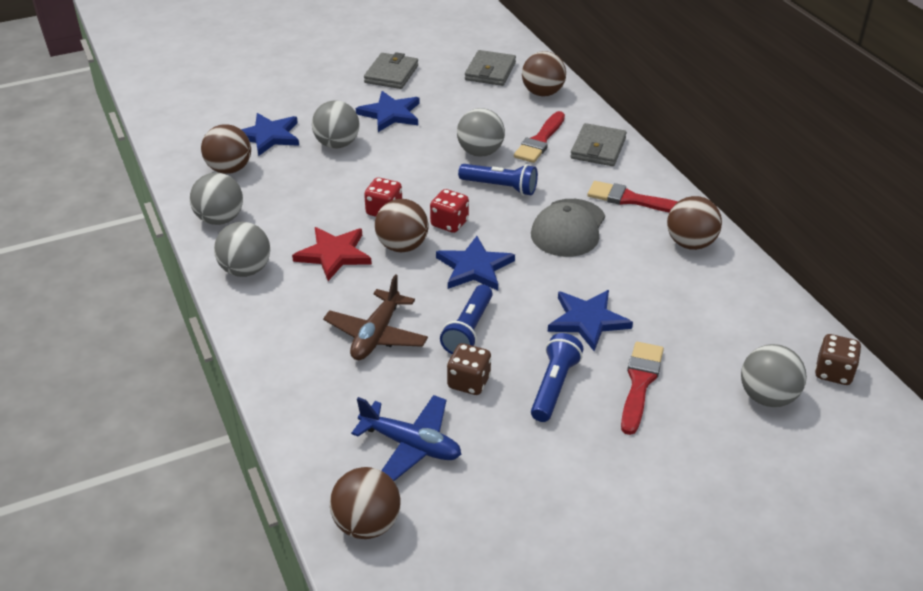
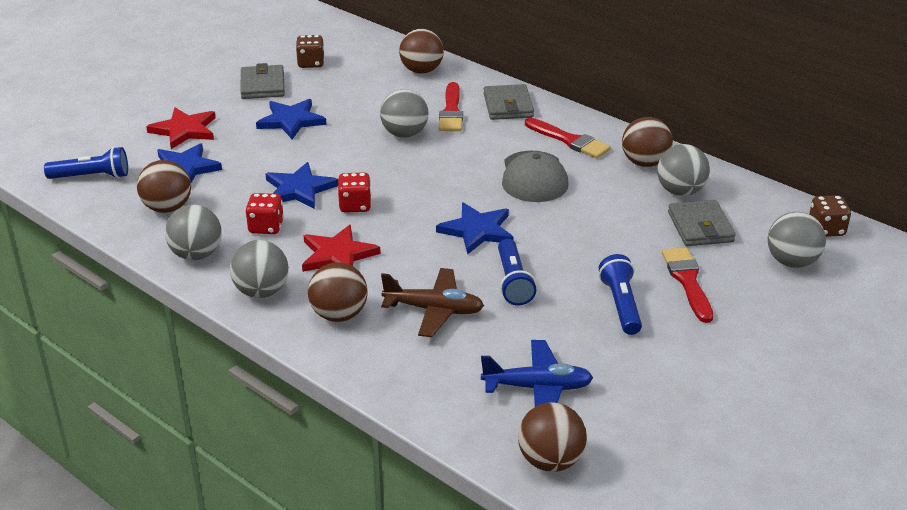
camera: 25 degrees left, 5 degrees down
grey ball [312,100,359,149] -> grey ball moved to [657,144,710,196]
brown plane [323,274,428,360] -> brown plane turned 75 degrees counterclockwise [381,268,484,337]
brown ball [375,199,429,252] -> brown ball moved to [308,262,368,322]
red dice [430,189,469,233] -> red dice moved to [245,193,284,234]
brown dice [447,343,491,395] -> brown dice moved to [296,35,325,68]
blue flashlight [458,164,538,196] -> blue flashlight moved to [44,147,128,179]
grey wallet [465,50,516,86] -> grey wallet moved to [668,200,736,246]
blue star [548,290,633,351] -> blue star moved to [266,162,338,209]
red brush [588,181,678,213] -> red brush turned 135 degrees counterclockwise [525,118,611,158]
none -> red star [146,107,216,149]

